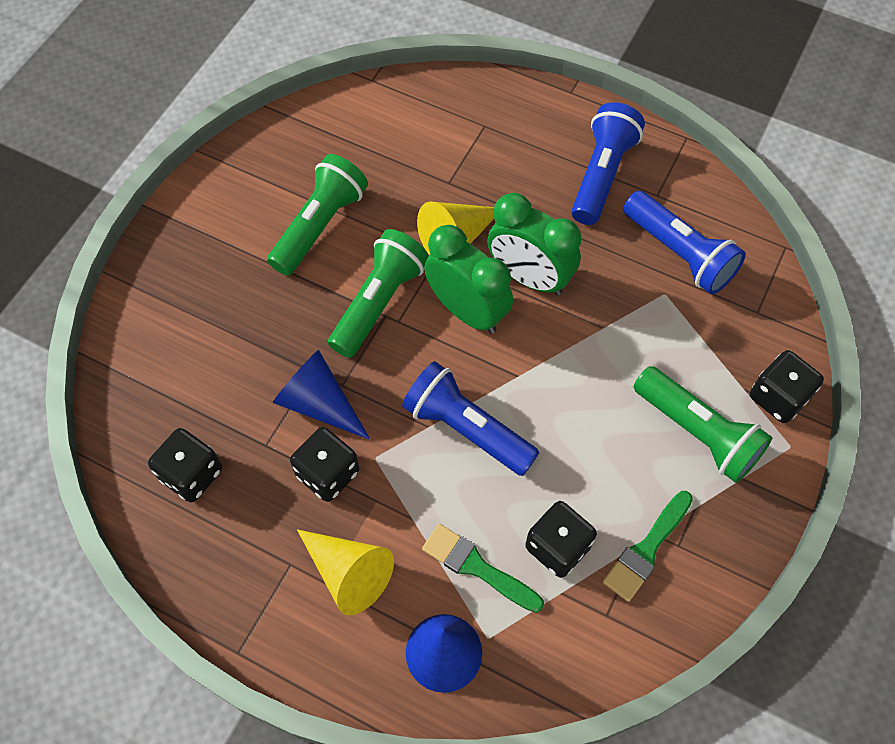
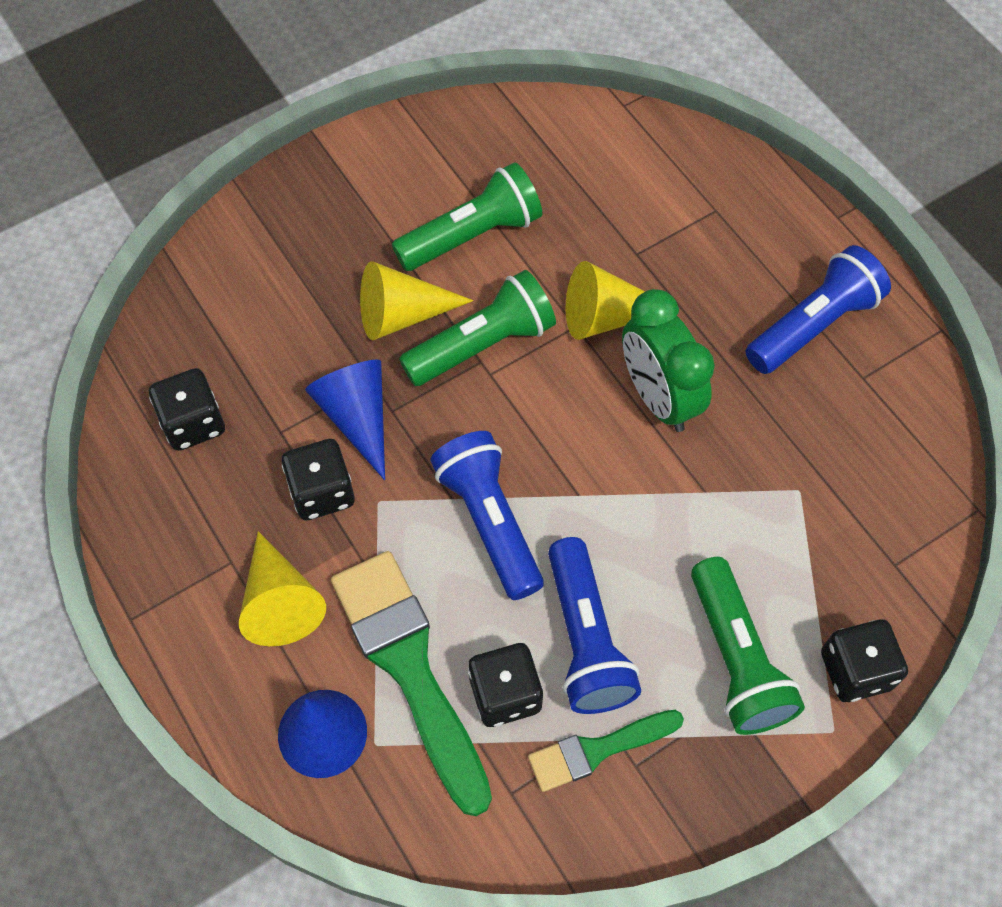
camera: 30 degrees right, 0 degrees up
green brush [422,524,544,613] -> green brush [331,551,492,816], size x1.80
green clock [424,225,513,334] -> none
blue flashlight [623,191,746,294] -> blue flashlight moved to [548,537,641,714]
none -> yellow cone [360,261,474,340]

